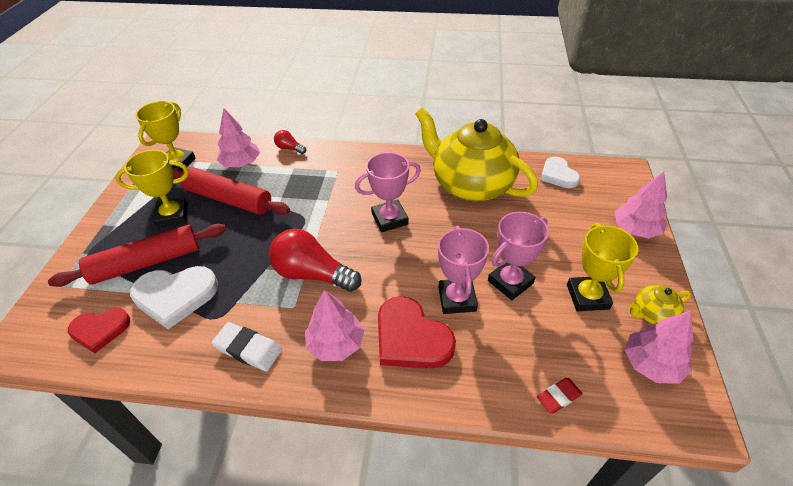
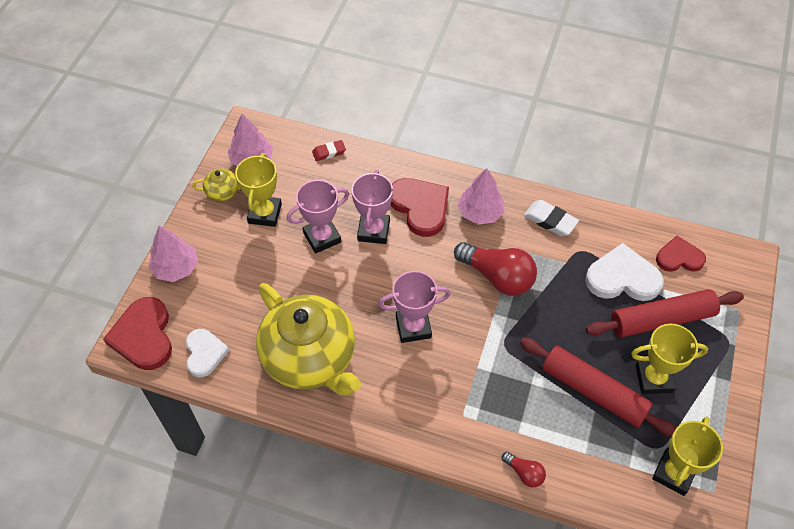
camera: 170 degrees left, 10 degrees up
pink tree [217,108,260,167] -> none
none -> red heart [103,297,172,370]

